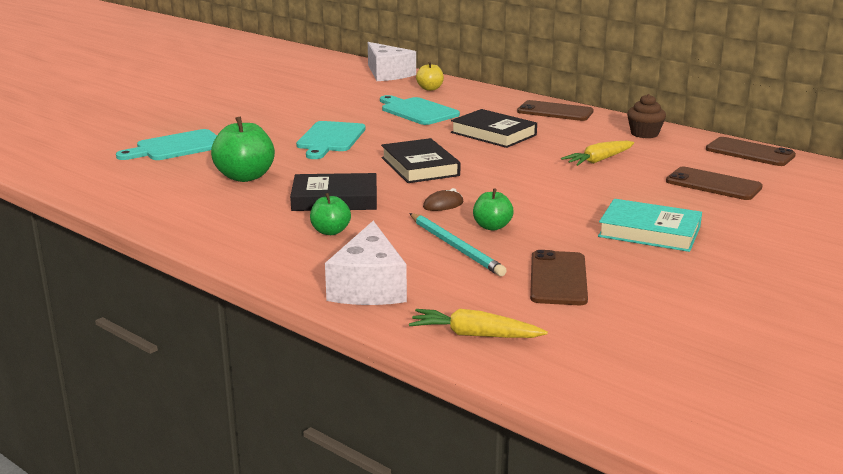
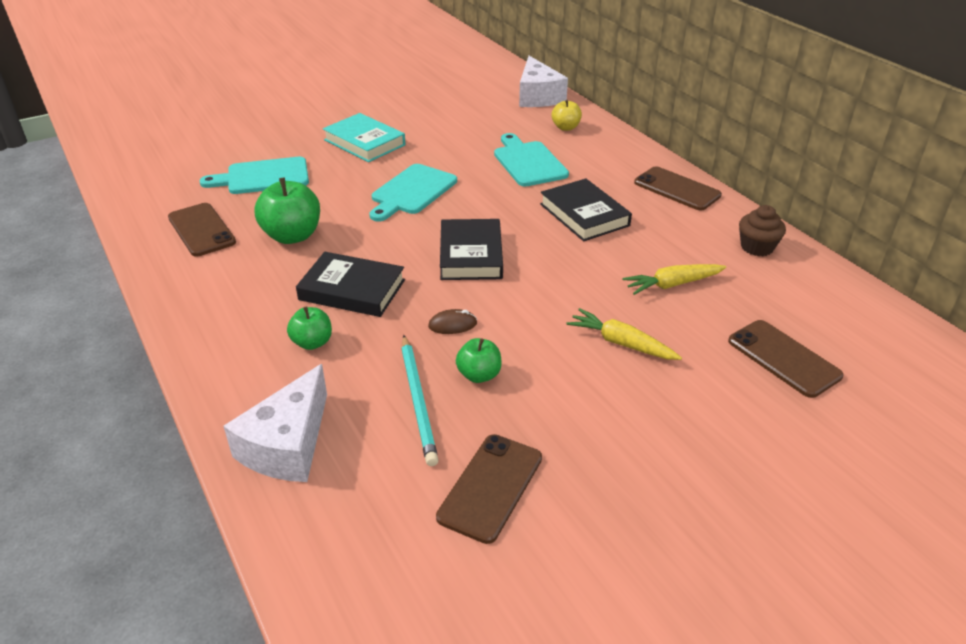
camera: 20 degrees right, 15 degrees up
yellow carrot [409,309,548,338] -> yellow carrot moved to [566,308,682,360]
turquoise book [598,199,702,252] -> turquoise book moved to [323,113,406,162]
brown phone [706,137,796,166] -> brown phone moved to [168,203,236,257]

